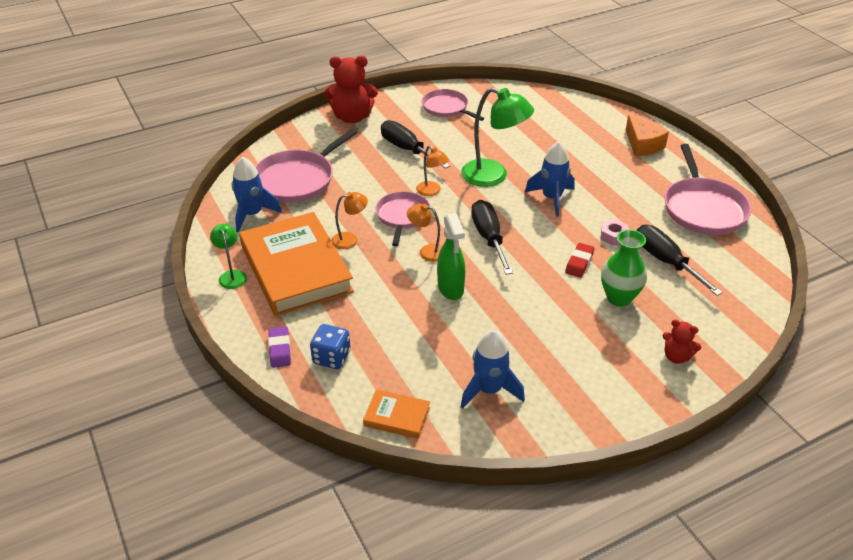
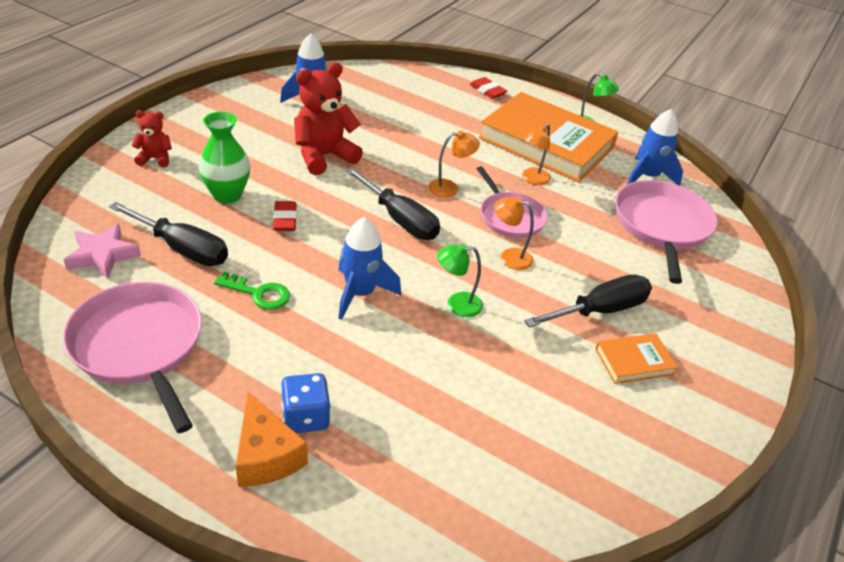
camera: 145 degrees right, 0 degrees up
purple eraser [268,326,291,368] -> red eraser [470,77,507,99]
blue dice [310,324,351,369] -> blue dice moved to [281,373,330,433]
red teddy bear [324,56,378,123] -> red teddy bear moved to [294,62,363,175]
orange book [363,390,430,439] -> orange book moved to [595,333,678,384]
black screwdriver [381,120,450,169] -> black screwdriver turned 45 degrees counterclockwise [524,275,652,328]
pink pan [422,89,484,121] -> none
green spray bottle [437,213,465,300] -> none
green lamp [461,87,534,187] -> green lamp [437,244,483,317], size x0.53
pink nut [600,219,628,245] -> none
orange cheese [625,115,669,156] -> orange cheese turned 150 degrees counterclockwise [236,392,308,487]
none -> pink star [64,224,141,279]
none -> green key [214,272,290,310]

